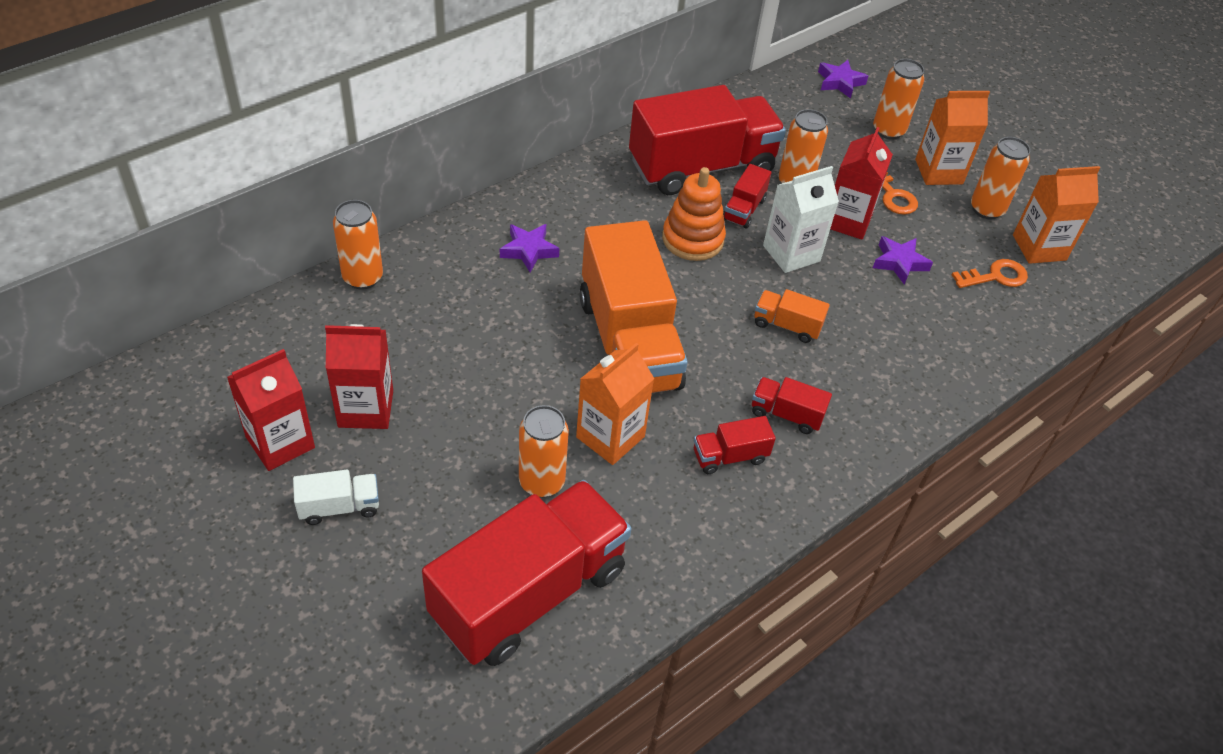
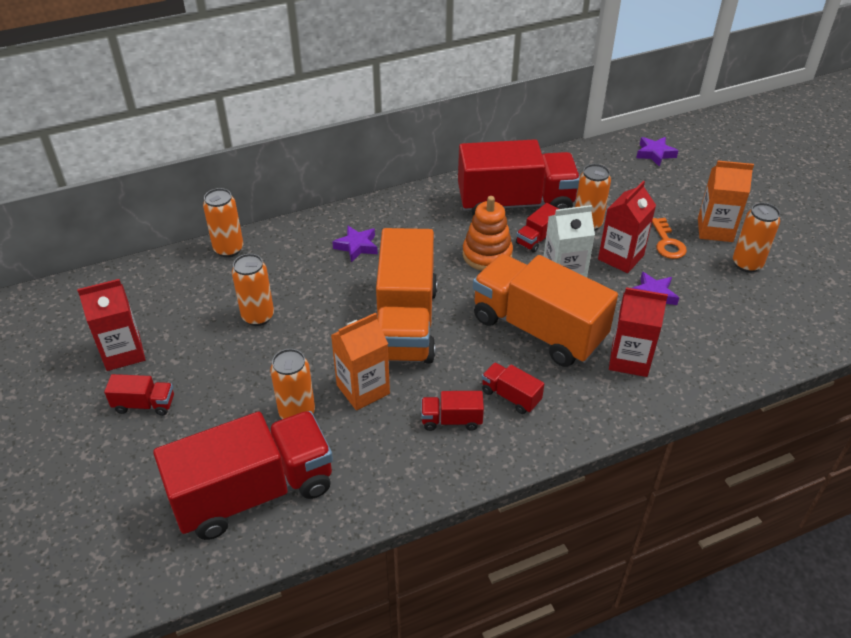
camera: 20 degrees right, 5 degrees down
white truck [293,470,379,525] -> red truck [104,374,174,416]
red carton [325,324,393,429] -> red carton moved to [609,287,668,377]
orange truck [754,289,830,343] -> orange truck [473,254,618,367], size x2.39
orange can [873,59,924,139] -> orange can moved to [232,254,274,326]
orange key [952,259,1028,288] -> none
orange carton [1013,166,1100,264] -> none

